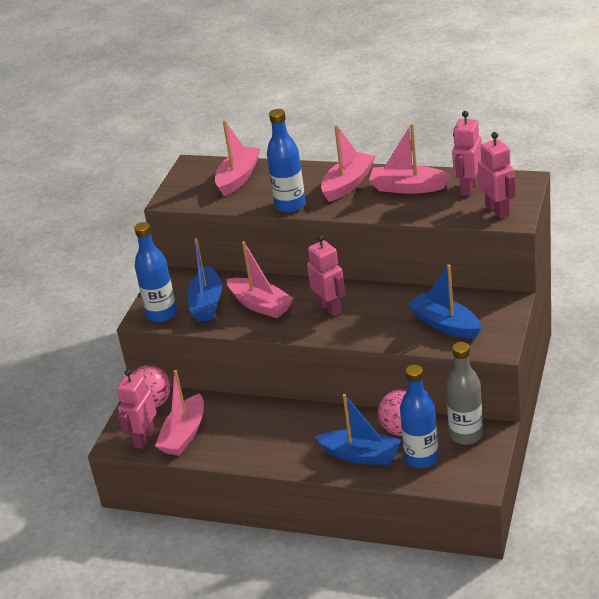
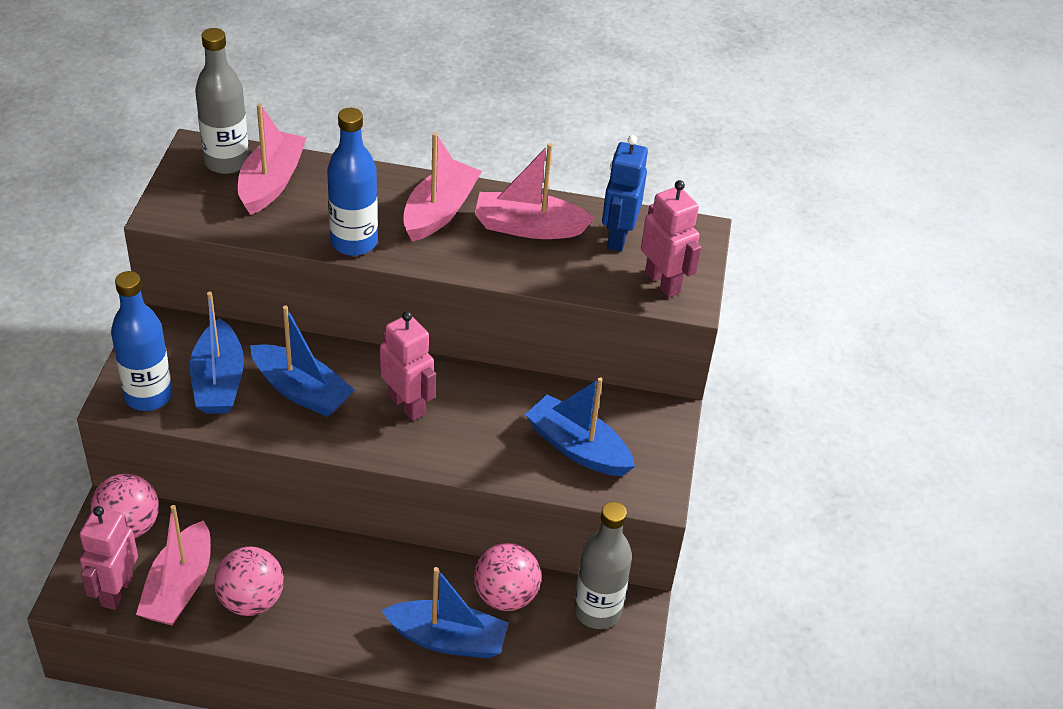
camera: 15 degrees left, 10 degrees up
pink boat [227,241,294,318] -> blue boat [250,306,355,417]
blue bottle [400,365,439,468] -> none
pink robot [452,111,482,196] -> blue robot [602,135,648,252]
none -> grey bottle [195,28,249,174]
none -> pink ball [214,547,284,616]

